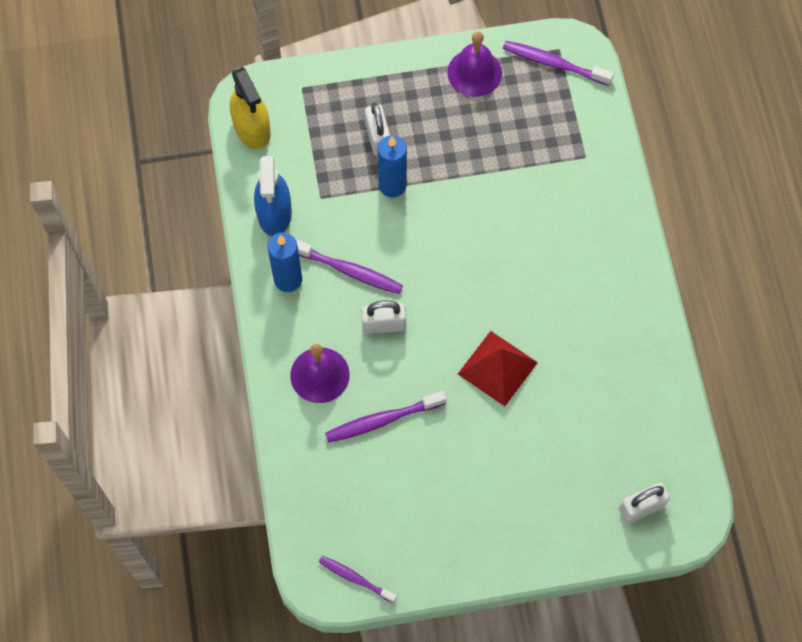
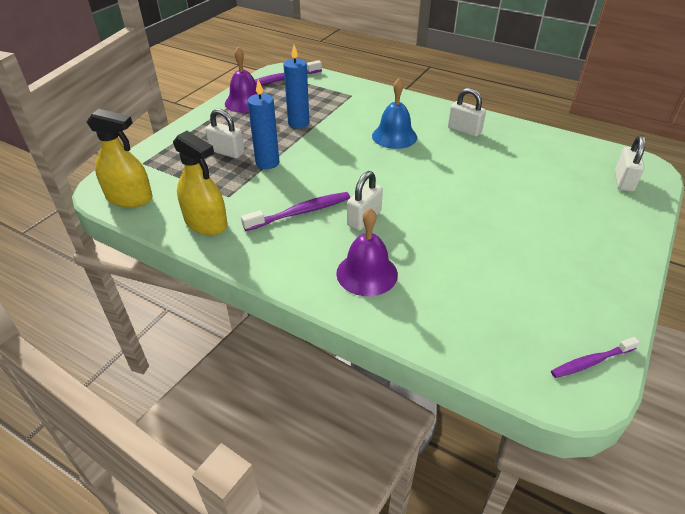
camera: 50 degrees left, 25 degrees down
blue spray bottle [254,156,292,236] -> yellow spray bottle [173,131,228,235]
blue candle [267,233,302,292] -> blue candle moved to [283,45,310,129]
purple toothbrush [325,391,447,443] -> none
red pyramid [458,331,538,406] -> none
none -> blue bell [372,78,417,149]
none -> white padlock [448,88,486,137]

